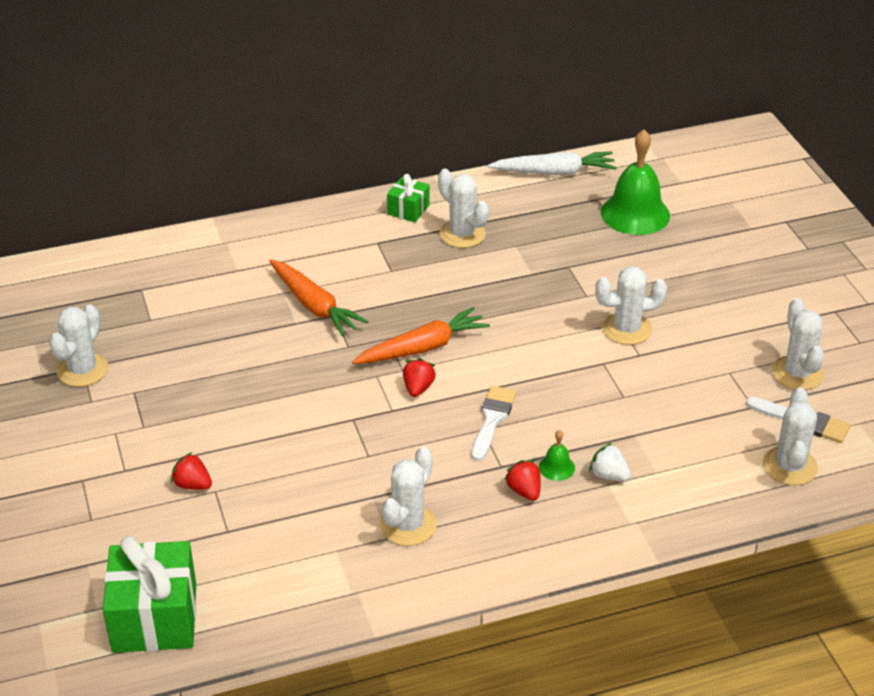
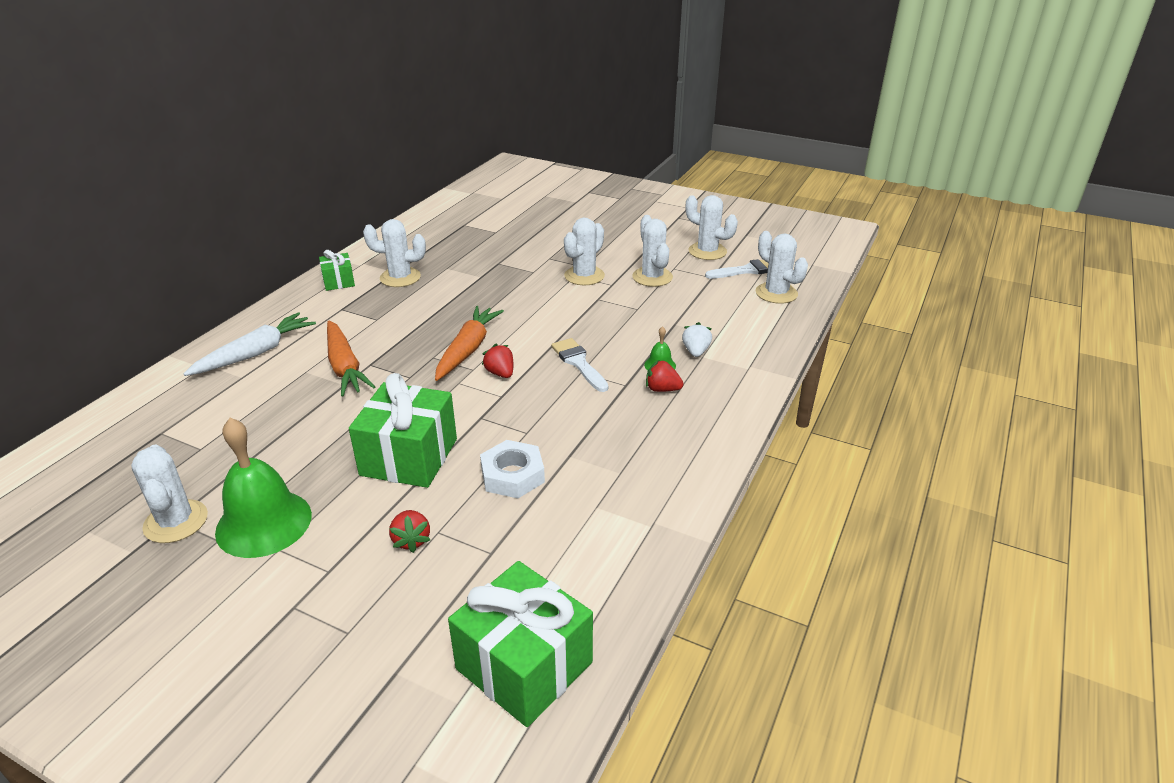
camera: 45 degrees left, 5 degrees down
red strawberry [171,452,212,490] -> red strawberry turned 90 degrees counterclockwise [389,510,430,553]
orange carrot [269,259,368,337] -> orange carrot turned 60 degrees clockwise [327,321,375,397]
white cactus [380,447,437,546] -> white cactus moved to [632,215,673,287]
white carrot [487,151,617,175] -> white carrot moved to [183,312,316,376]
white strawberry [589,443,631,481] -> white strawberry turned 105 degrees clockwise [682,322,712,357]
green bell [601,129,670,235] -> green bell moved to [215,418,312,558]
none -> green gift [349,373,457,488]
none -> white nut [480,440,545,498]

